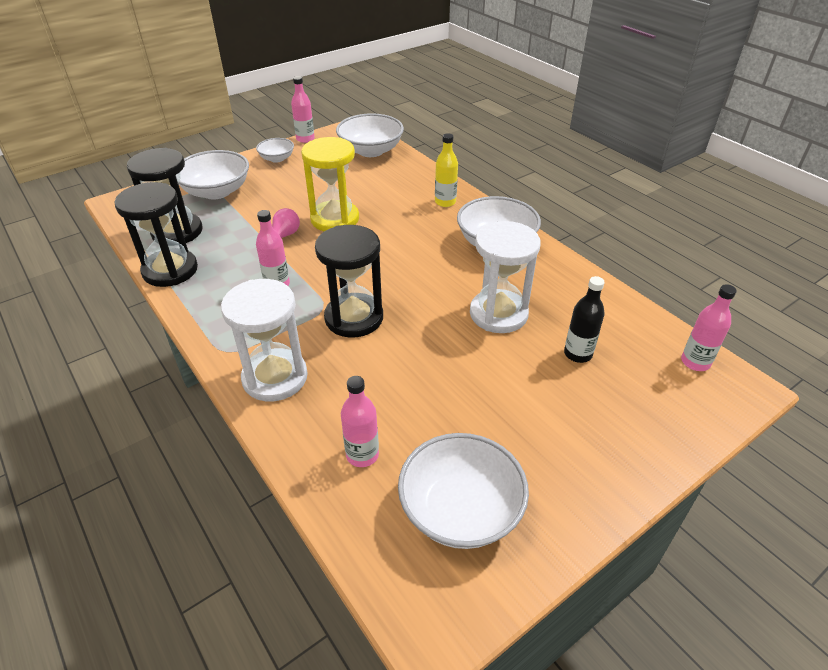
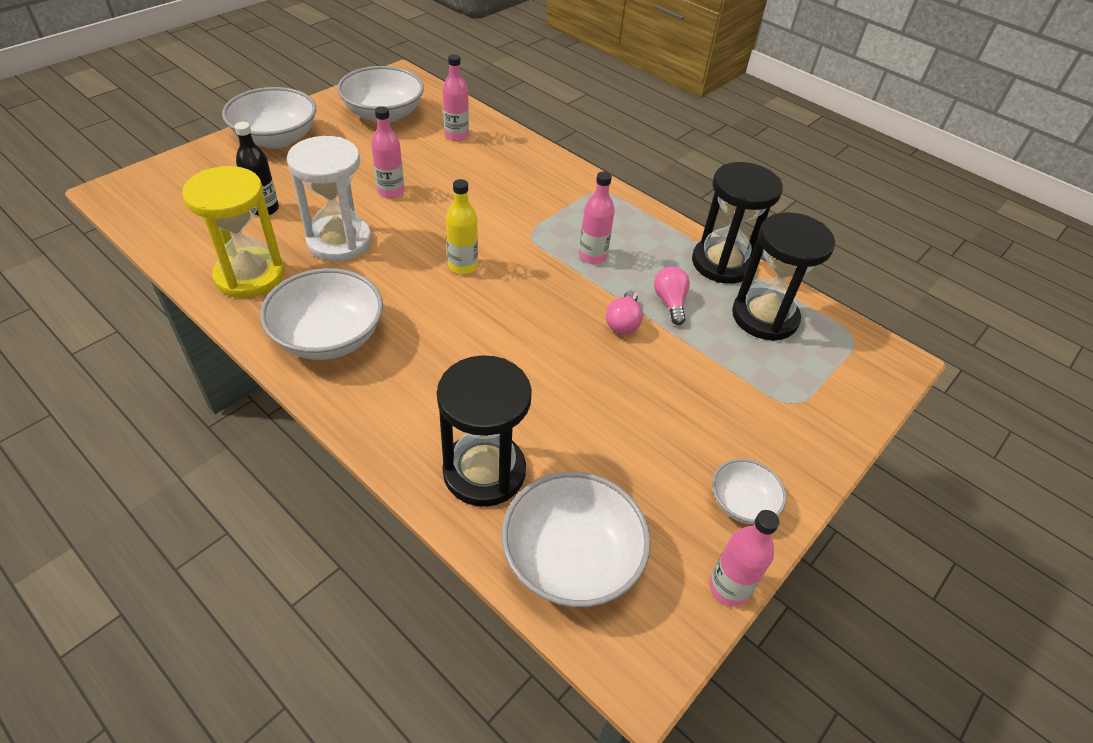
camera: 165 degrees right, 5 degrees up
white bowl [178,150,249,199] -> white bowl moved to [222,87,316,148]
white hourglass [221,279,308,401] -> none
yellow hourglass [301,137,359,231] -> yellow hourglass moved to [182,166,285,298]
black hourglass [315,225,383,338] -> black hourglass moved to [437,355,532,507]
yellow bottle [435,133,458,207] -> yellow bottle moved to [446,179,478,274]
pink bottle [681,284,737,371] -> pink bottle moved to [371,106,404,198]
none -> pink light bulb [654,266,690,325]

